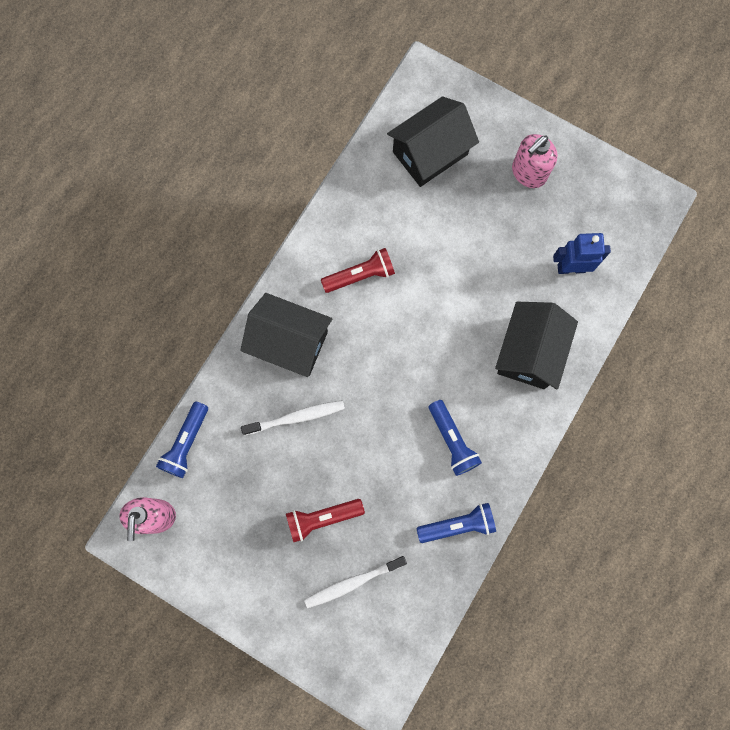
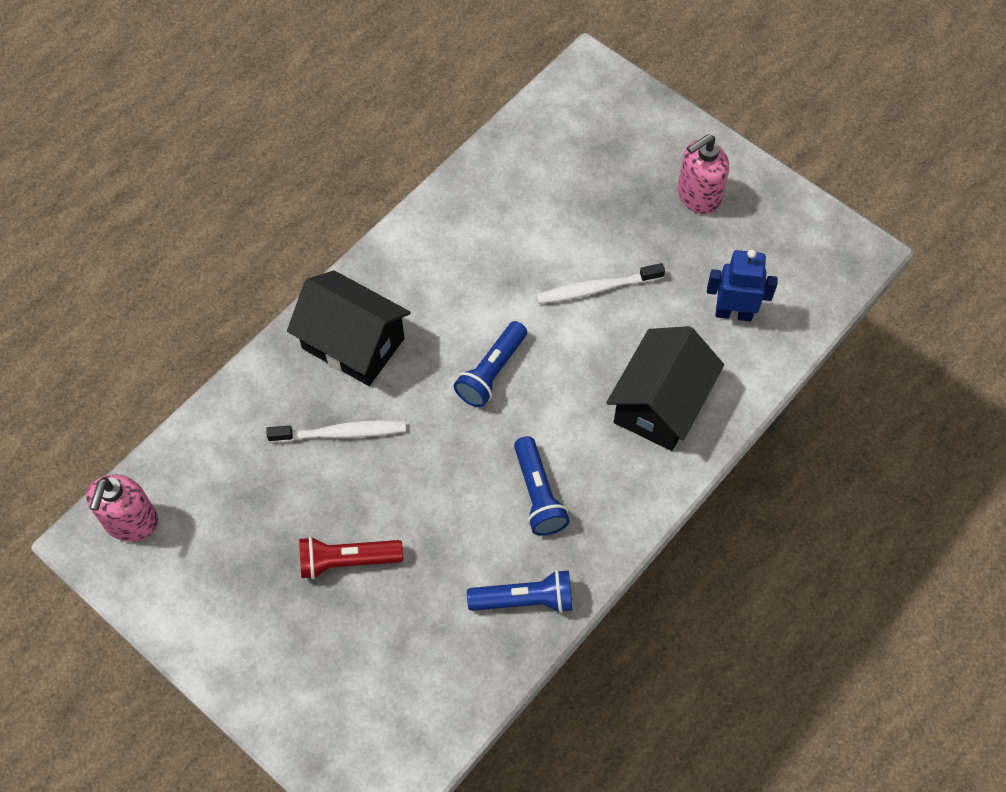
camera: 10 degrees right, 15 degrees down
blue flashlight [156,401,208,478] -> blue flashlight moved to [454,321,527,407]
white toothbrush [304,556,407,608] -> white toothbrush moved to [536,263,665,304]
red flashlight [321,248,395,293] -> none
black house [387,96,479,187] -> none

